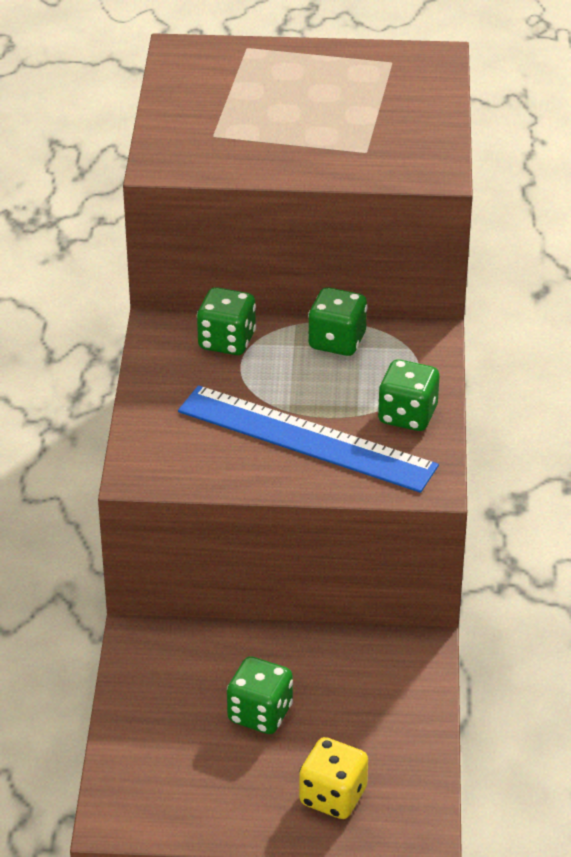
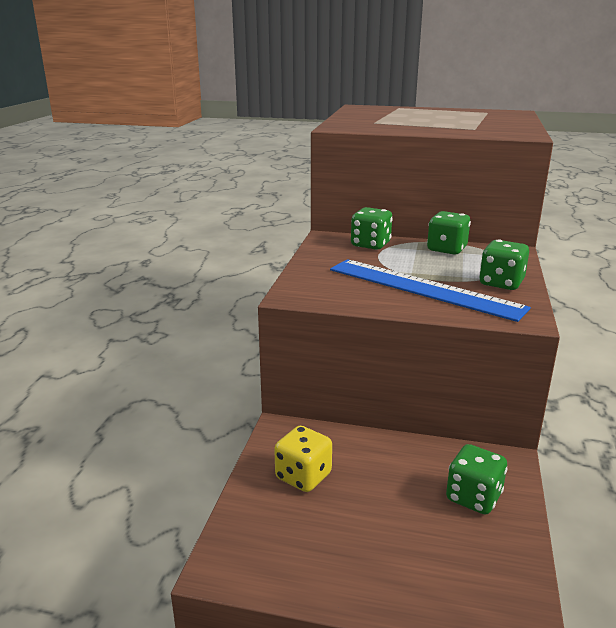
camera: 10 degrees right, 15 degrees down
green dice [227,656,293,734] -> green dice moved to [446,444,508,514]
yellow dice [299,737,368,819] -> yellow dice moved to [274,426,332,492]

